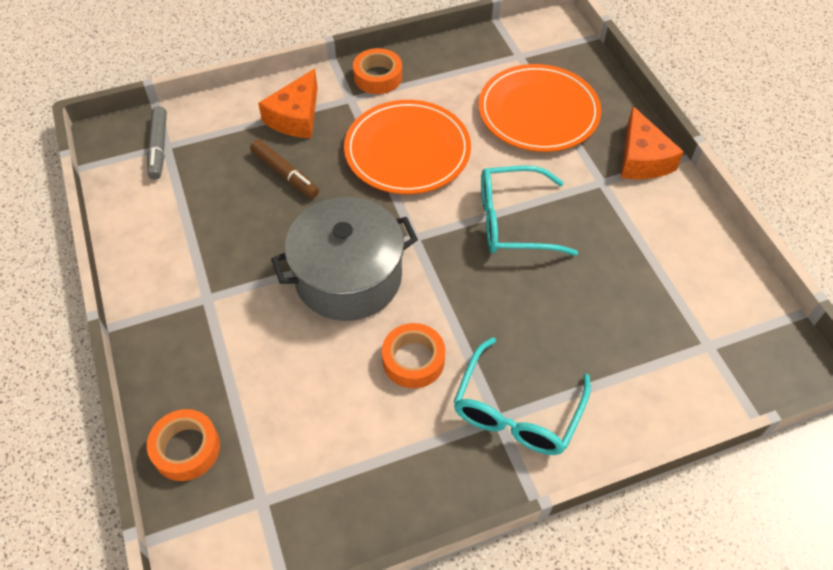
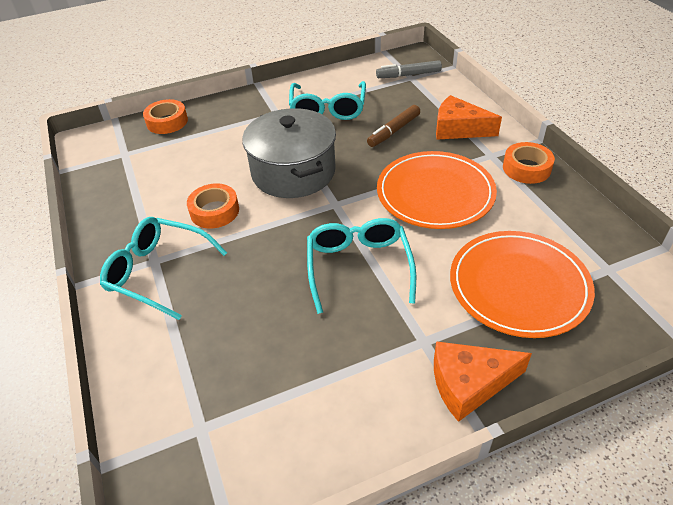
camera: 90 degrees right, 10 degrees down
none -> turquoise glasses [289,81,366,120]

